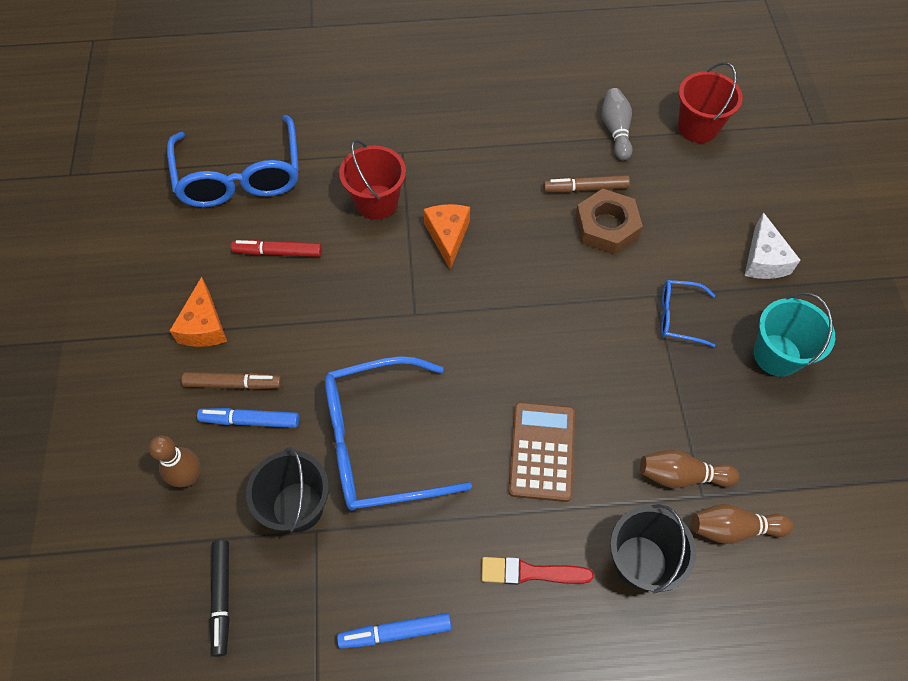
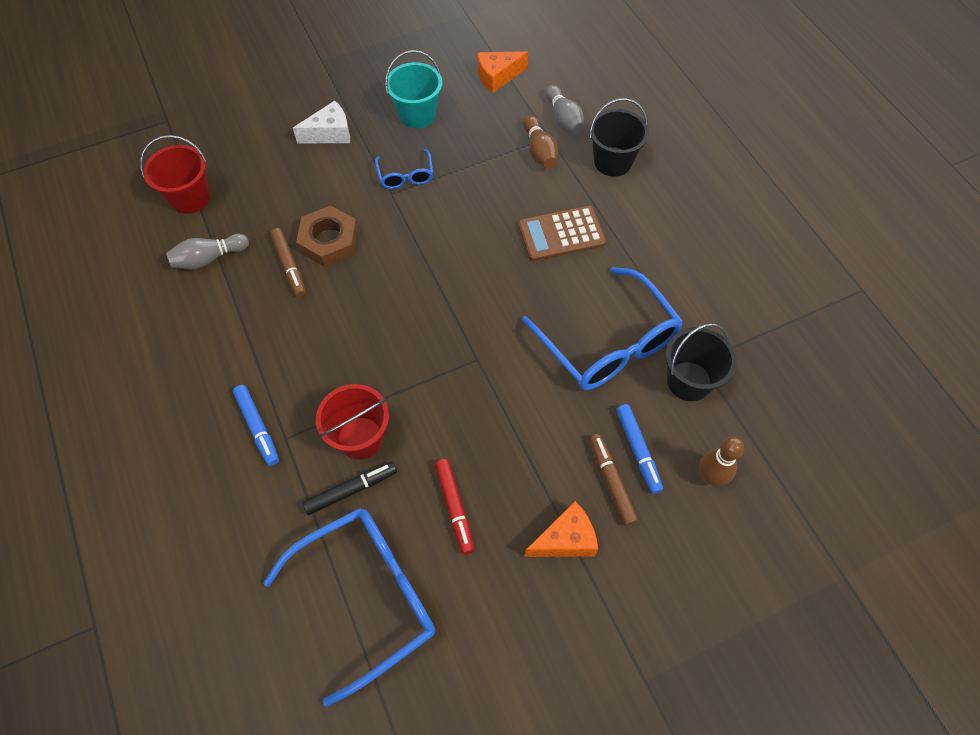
camera: 110 degrees left, 0 degrees up
black marker [209,540,230,657] -> black marker moved to [302,462,397,515]
blue marker [337,613,451,649] -> blue marker moved to [233,385,279,466]
orange cheese [423,204,470,270] -> orange cheese moved to [477,51,528,93]
red brush [481,557,594,585] -> none
brown bowling pin [691,504,793,544] -> grey bowling pin [545,85,584,135]

